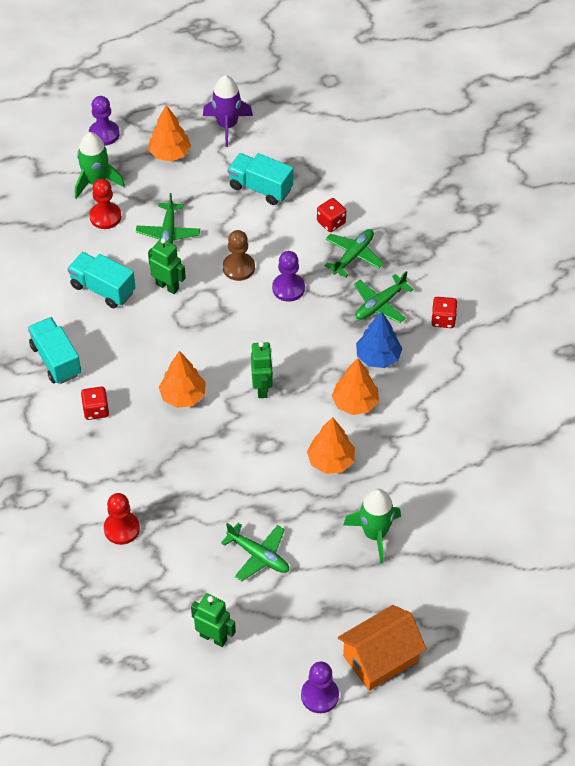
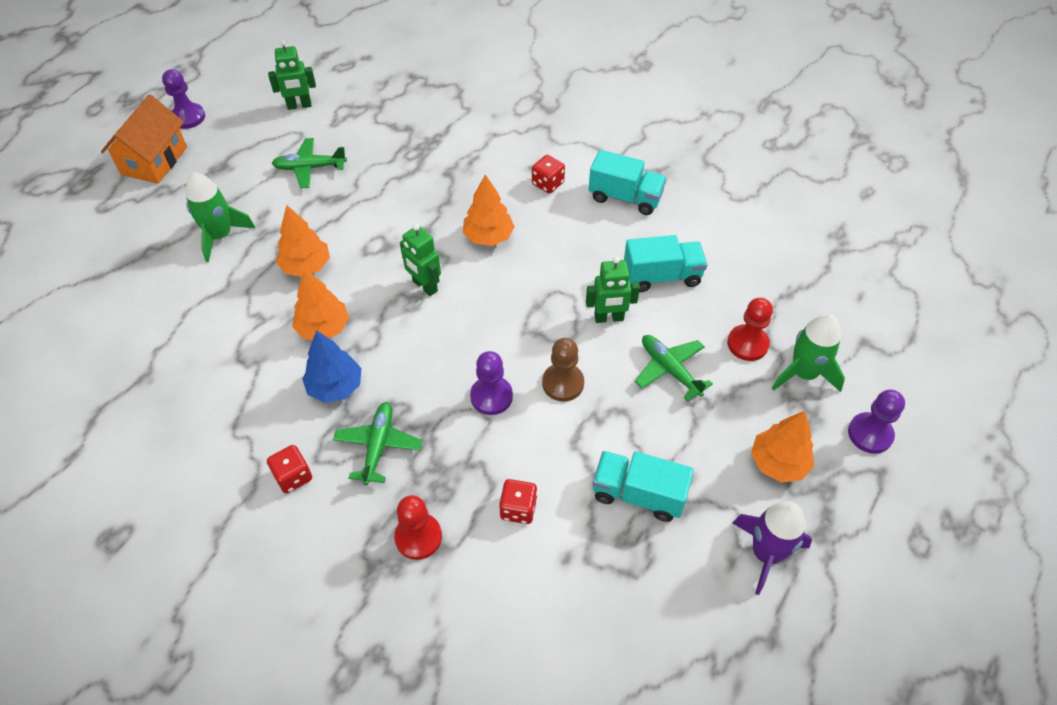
camera: 140 degrees right, 0 degrees up
red pawn [104,493,140,545] -> red pawn moved to [394,495,442,560]
turquoise truck [228,153,293,205] -> turquoise truck turned 150 degrees counterclockwise [593,451,694,522]
green plane [325,229,383,278] -> none

